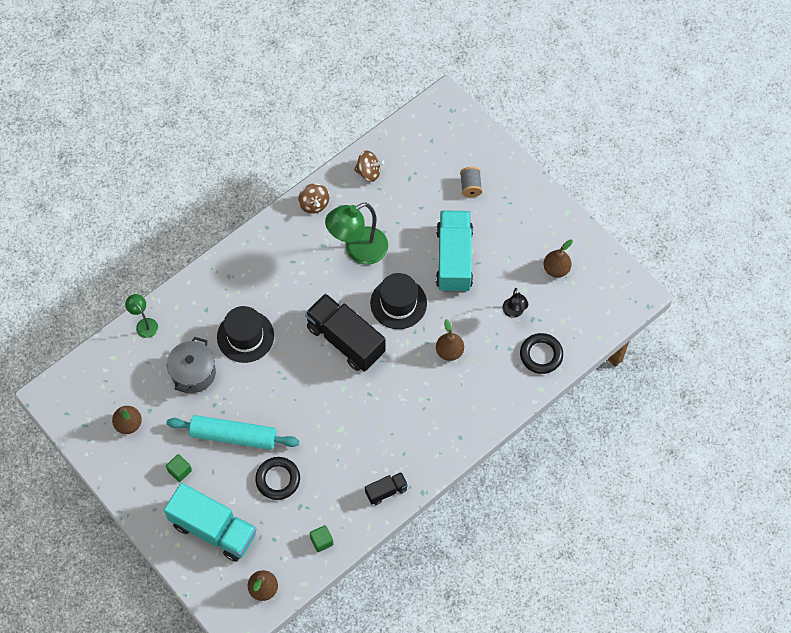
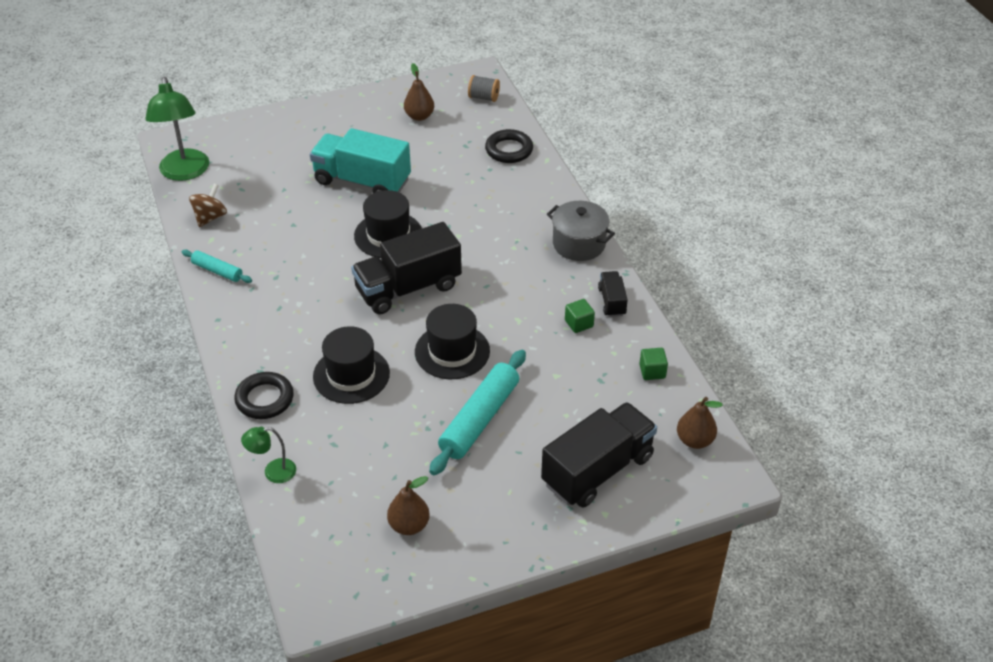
camera: 70 degrees left, 20 degrees down
turquoise truck [164,483,257,562] -> black truck [541,402,657,508]
green cube [166,454,192,482] -> green cube moved to [565,299,595,333]
grey pot [167,337,216,393] -> grey pot moved to [547,201,615,261]
black ring [255,457,300,500] -> black ring moved to [234,372,294,419]
brown spinning top [298,184,330,214] -> turquoise rolling pin [182,250,252,283]
green lamp [325,202,388,265] -> green lamp moved to [145,77,209,181]
brown pear [436,319,464,361] -> none
grey spool [460,167,482,197] -> grey spool moved to [468,75,500,102]
black lamp [503,288,528,318] -> none
none -> black hat [415,304,490,379]

